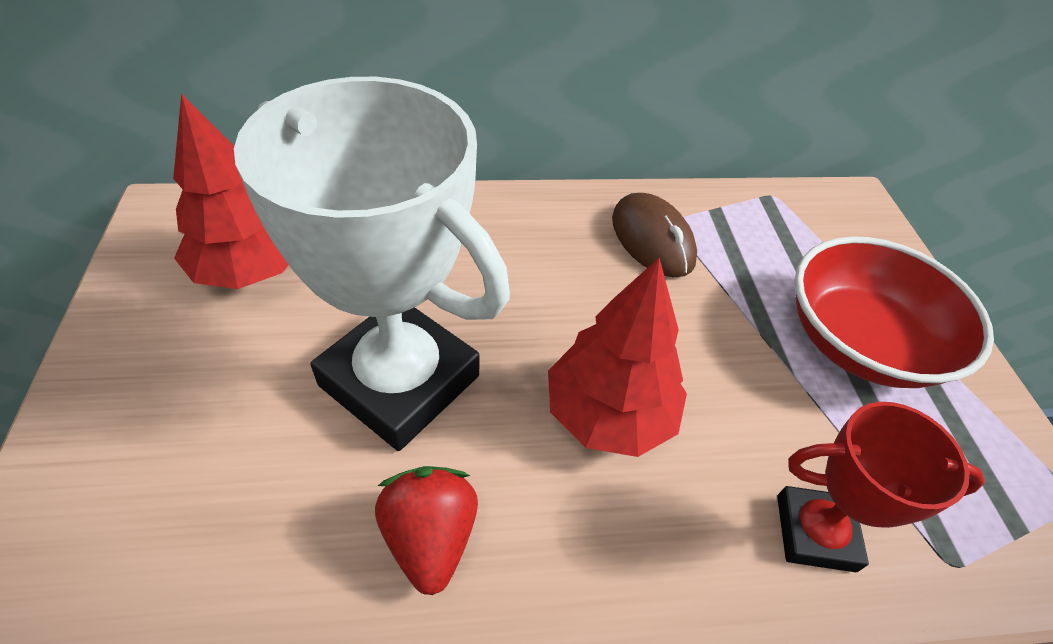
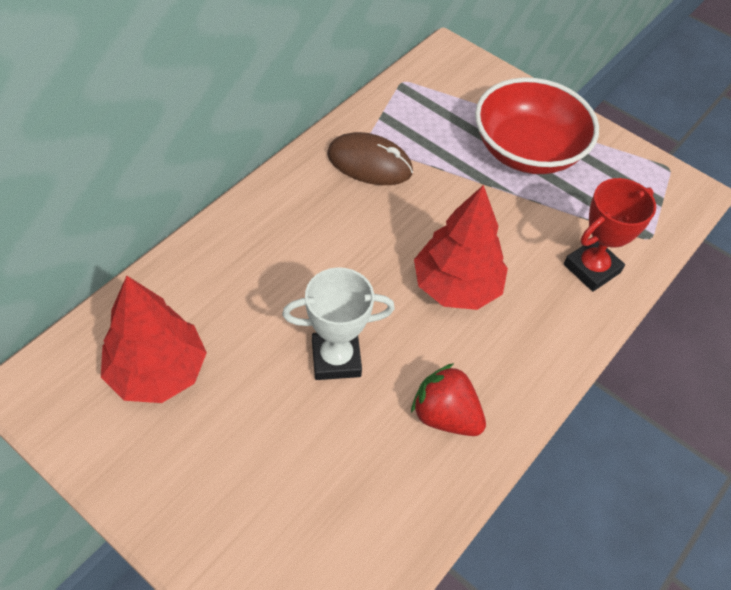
camera: 45 degrees left, 5 degrees up
white trophy [234,77,510,451] -> white trophy [282,267,395,380], size x0.54

